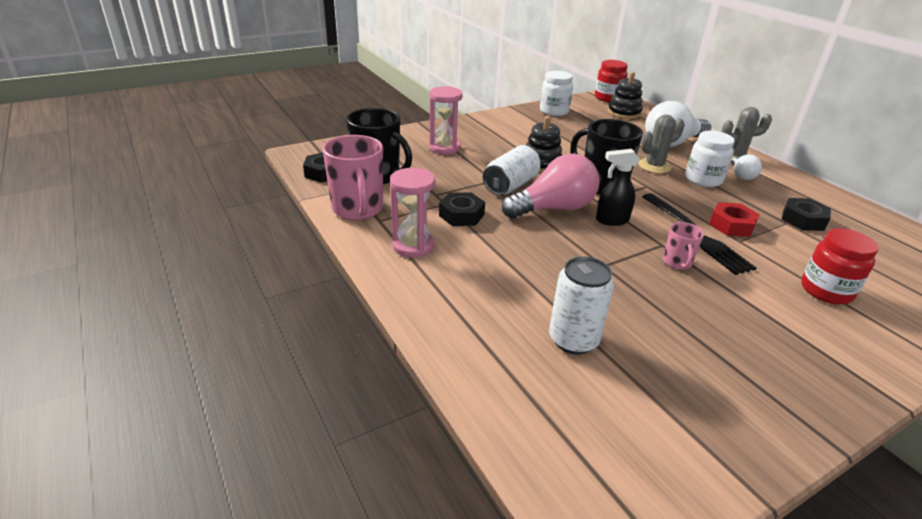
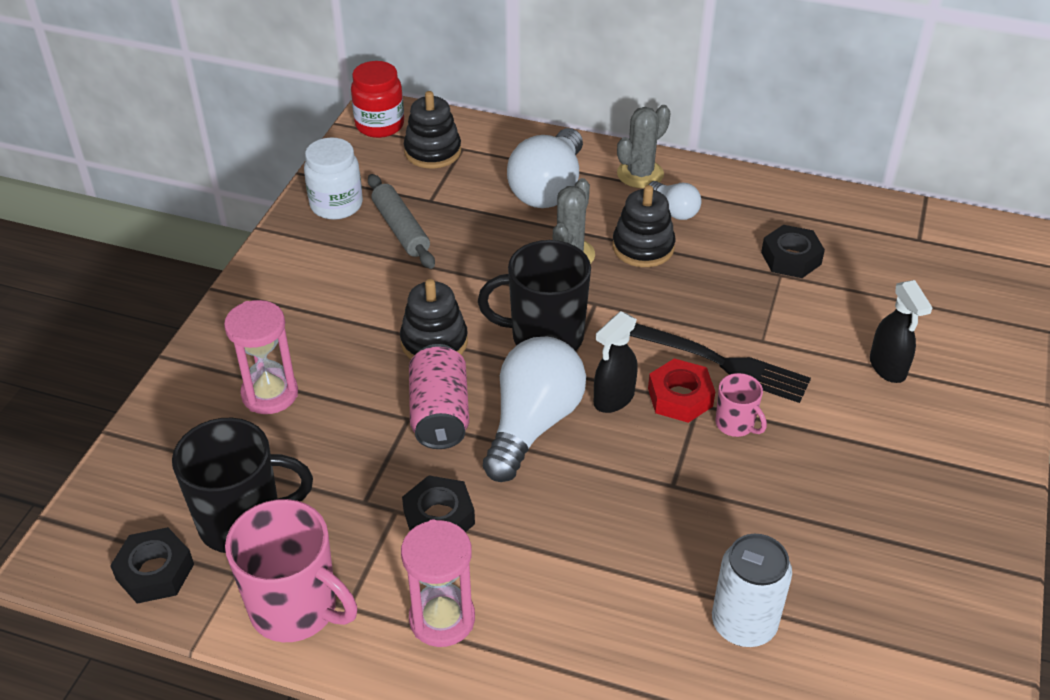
camera: 40 degrees left, 10 degrees up
white can [483,145,540,195] -> pink can [409,344,469,449]
pink light bulb [502,154,600,219] -> white light bulb [483,337,586,482]
white jar [686,131,735,187] -> black stacking toy [613,185,675,267]
red nut [709,202,760,237] -> red nut moved to [648,358,715,423]
red jar [801,228,879,305] -> black spray bottle [870,280,933,383]
none -> grey rolling pin [368,174,435,269]

